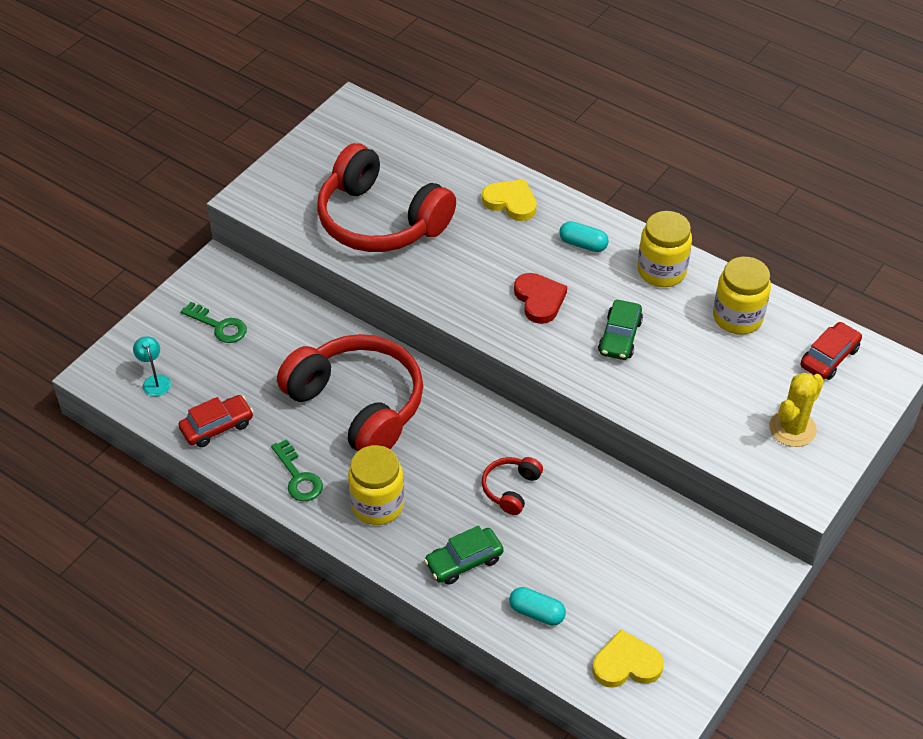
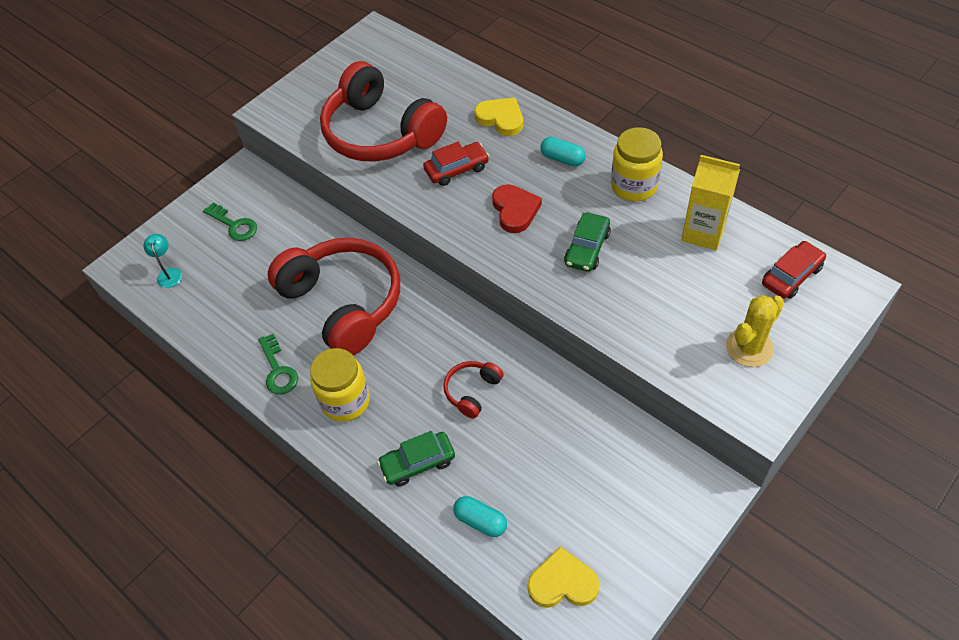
camera: 10 degrees right, 5 degrees up
red car [178,395,254,447] -> red car moved to [423,142,489,186]
yellow jar [713,257,771,335] -> yellow carton [681,155,740,250]

